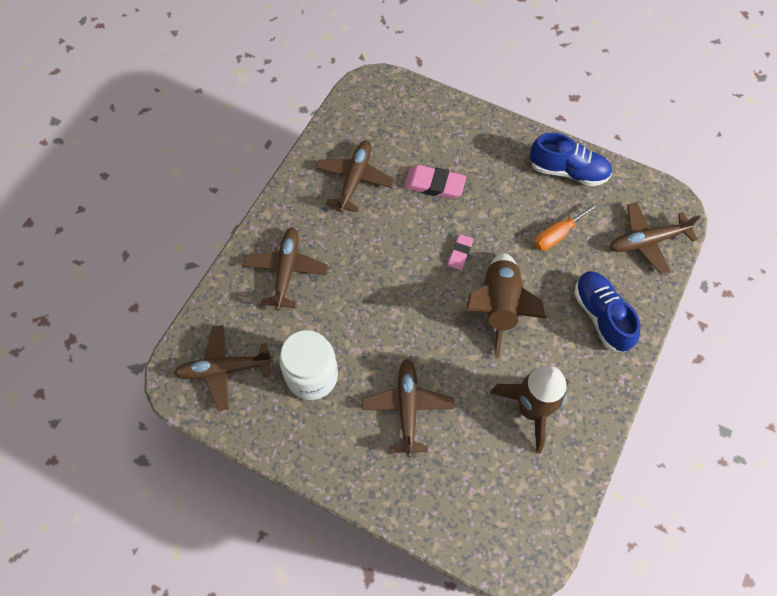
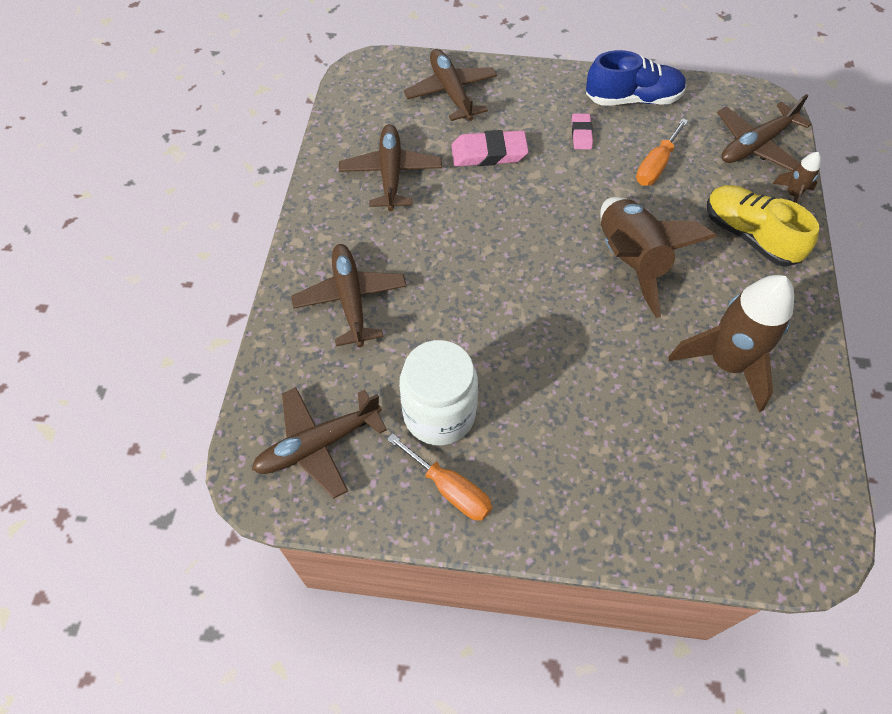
camera: 20 degrees left, 5 degrees down
brown plane [362,359,454,457] -> brown plane moved to [404,49,497,121]
pink eraser [448,234,473,270] -> pink eraser moved to [572,113,593,150]
blue shoe [574,271,641,352] -> yellow shoe [707,185,819,267]
none -> orange screwdriver [387,433,492,521]
none -> brown rocket [772,152,821,204]

